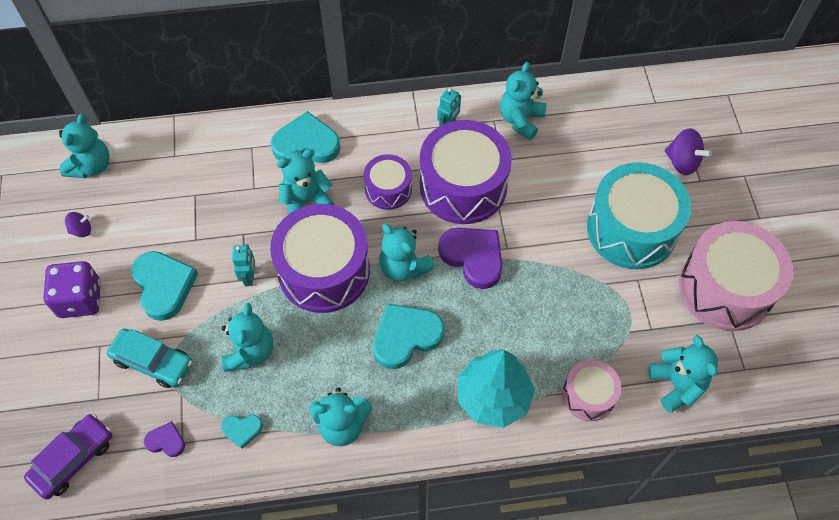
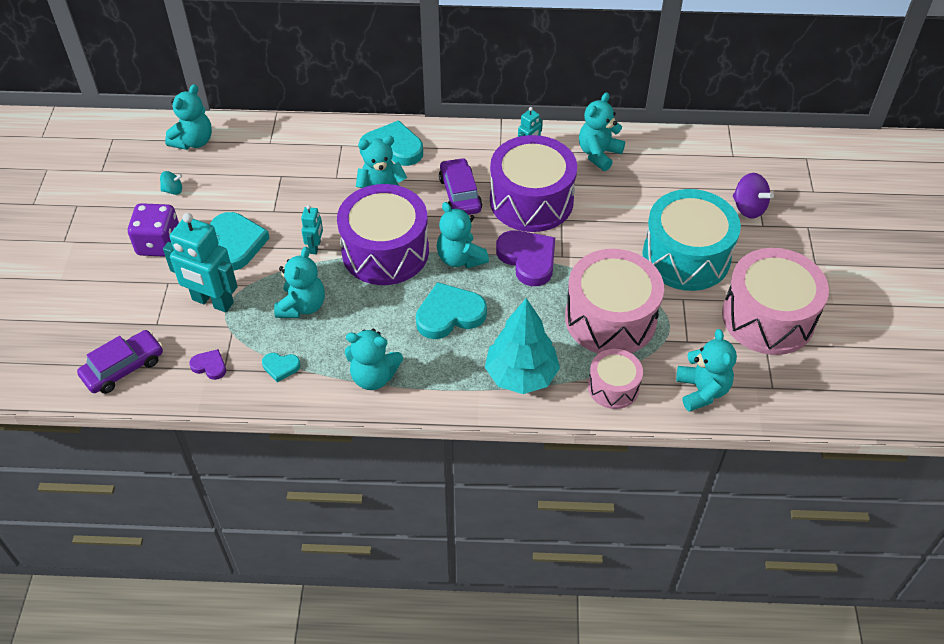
camera: 10 degrees right, 10 degrees down
purple spinning top [65,212,91,237] -> turquoise spinning top [160,171,182,195]
turquoise car [107,328,193,388] -> turquoise robot [163,213,238,312]
purple drum [364,154,412,210] -> purple car [439,158,482,215]
none -> pink drum [565,249,664,354]

